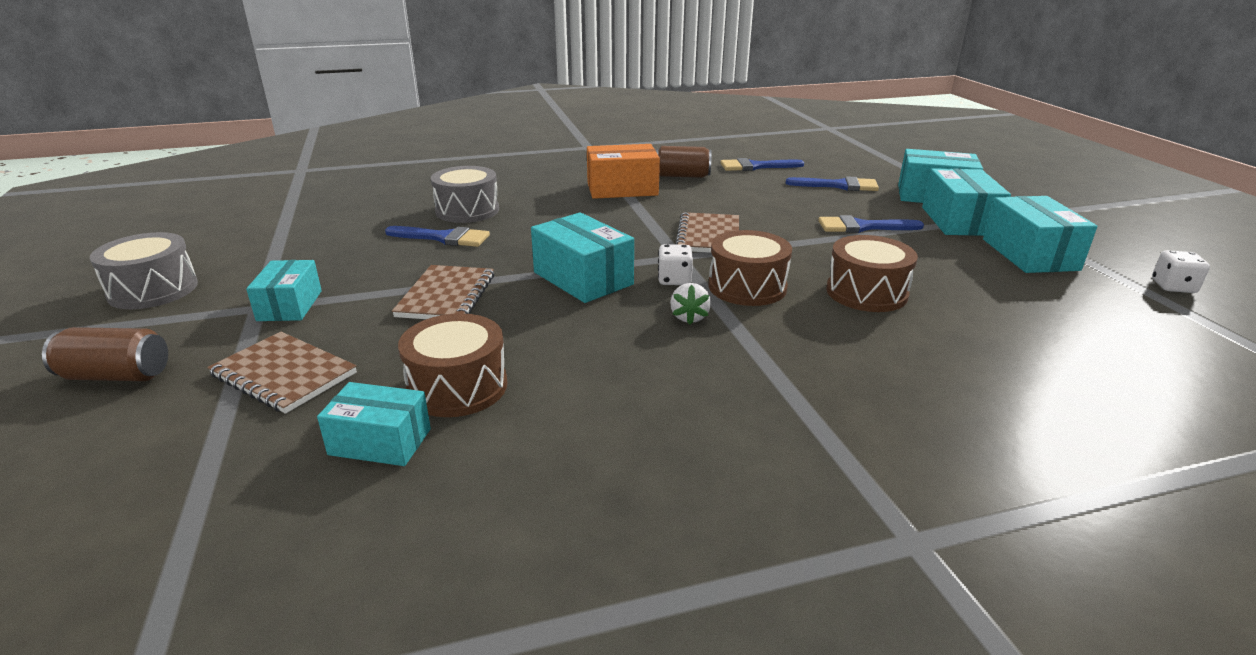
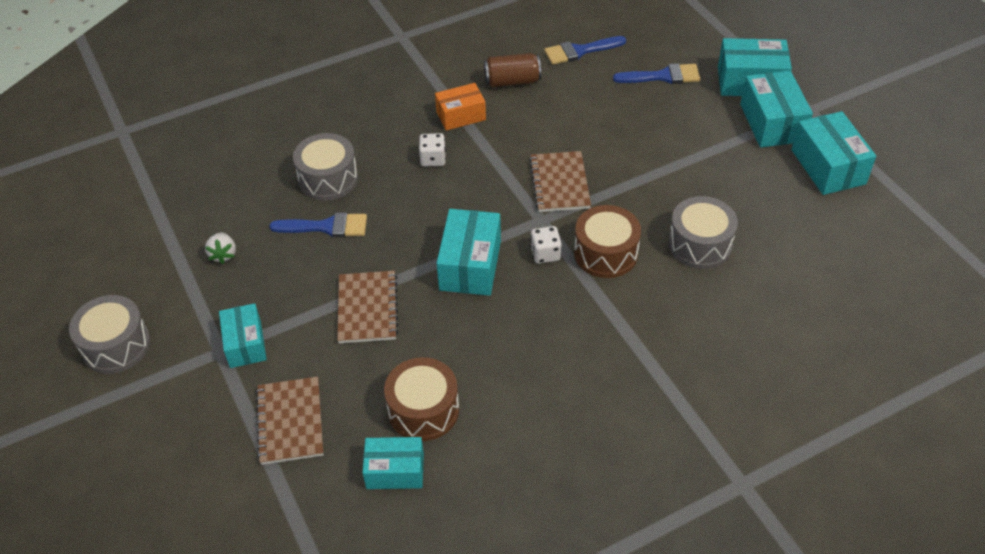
camera: 10 degrees left, 20 degrees up
brown can [42,327,168,381] -> none
brown notebook [207,332,357,414] -> brown notebook turned 60 degrees clockwise [256,377,323,465]
turquoise box [531,212,634,303] -> turquoise box turned 60 degrees clockwise [436,209,501,296]
orange box [587,144,660,199] -> orange box [435,83,486,130], size x0.67
white strawberry [670,283,711,325] -> white strawberry moved to [205,232,236,264]
blue brush [818,215,924,233] -> none
brown drum [826,235,918,312] -> grey drum [668,196,738,269]
white dice [1152,250,1210,293] -> white dice moved to [419,133,446,167]

